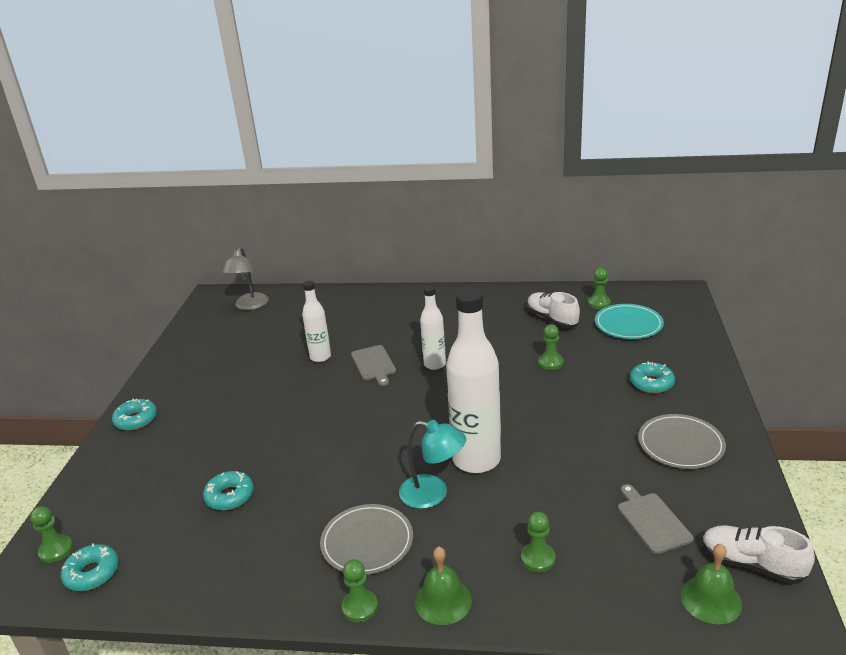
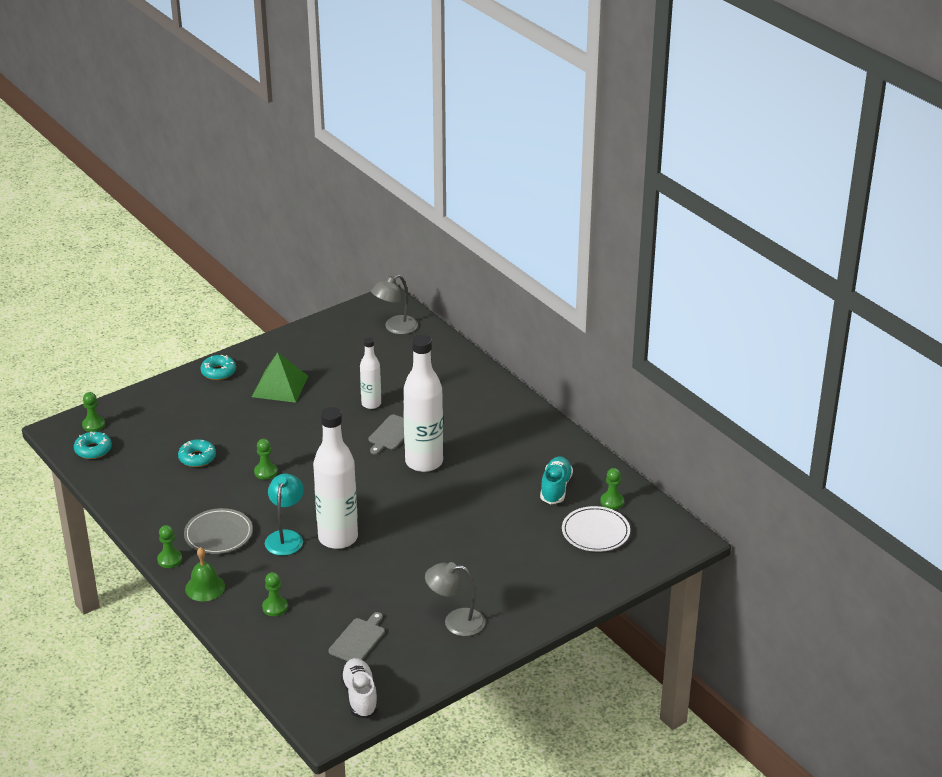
camera: 45 degrees right, 5 degrees up
turquoise lamp [399,420,466,509] -> turquoise lamp turned 150 degrees counterclockwise [265,474,304,556]
white bottle [420,285,446,370] -> white bottle [403,335,443,472], size x1.83
white shoe [527,292,580,328] -> turquoise shoe [540,456,573,504]
green pawn [538,324,563,370] -> green pawn moved to [254,439,278,480]
turquoise plate [595,304,664,339] -> white plate [562,506,630,552]
turquoise donut [630,361,675,393] -> none
grey plate [638,414,726,469] -> grey lamp [425,562,485,636]
green bell [681,544,742,624] -> none
none -> green pyramid [252,352,308,403]

